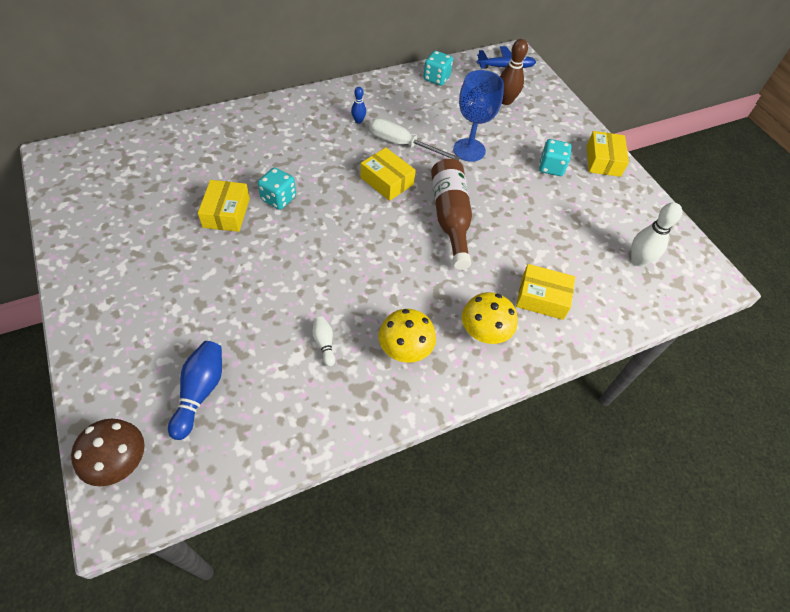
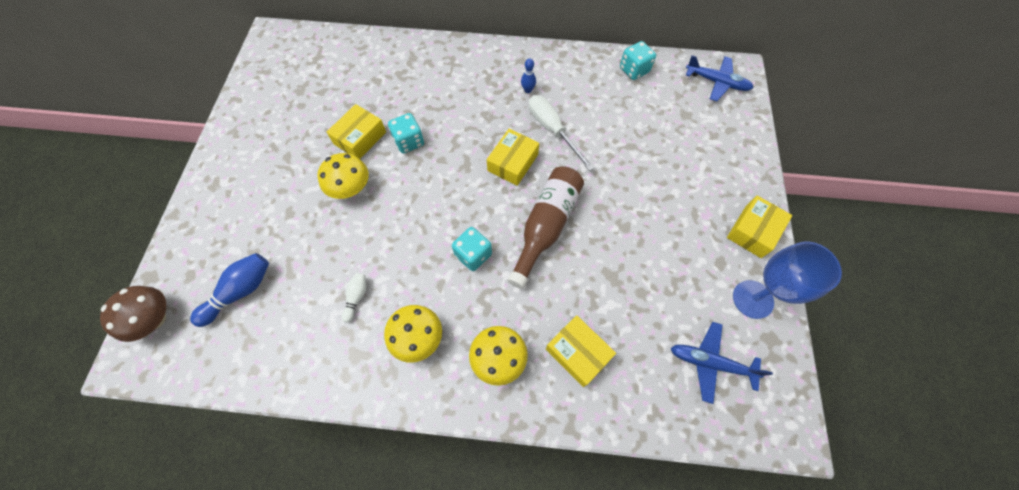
camera: 35 degrees right, 10 degrees up
yellow box [361,148,416,201] -> yellow box turned 45 degrees clockwise [487,129,539,186]
blue goblet [453,70,504,162] -> blue goblet moved to [733,241,842,319]
brown bowling pin [500,39,528,105] -> none
turquoise dice [539,139,571,176] -> turquoise dice moved to [452,227,492,271]
white bowling pin [631,202,682,267] -> blue plane [671,322,773,404]
none -> yellow mushroom [317,153,369,199]

